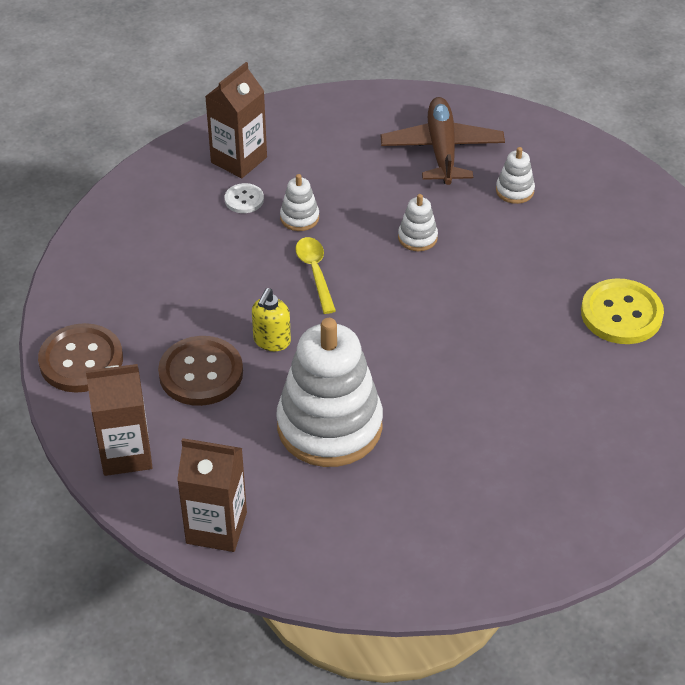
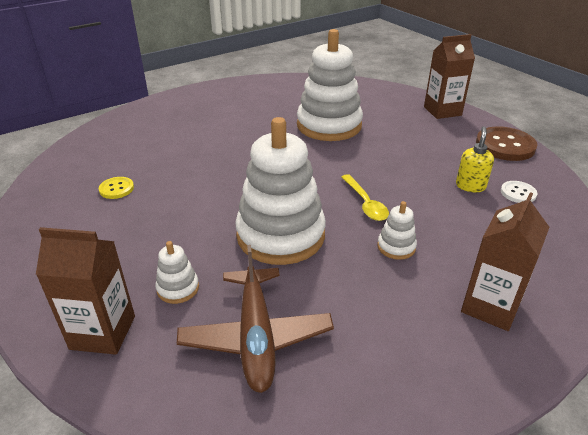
camera: 175 degrees right, 10 degrees down
brown button [158,336,243,406] -> none
brown carton [177,438,247,552] -> brown carton moved to [36,227,135,355]
white button [225,183,264,213] -> white button moved to [501,181,537,203]
yellow soap dispenser [252,288,291,351] -> yellow soap dispenser moved to [456,127,494,192]
white stacking toy [398,194,438,251] -> white stacking toy [235,117,326,265], size x2.38
yellow button [581,278,664,344] -> yellow button [99,177,134,199], size x0.52

